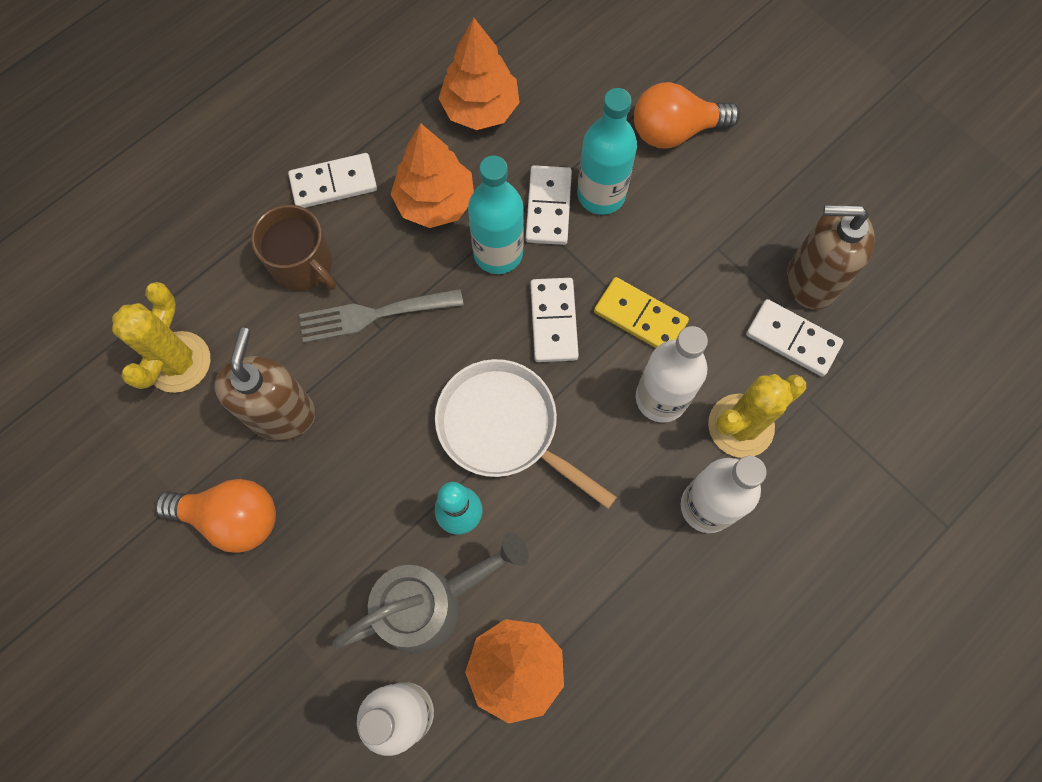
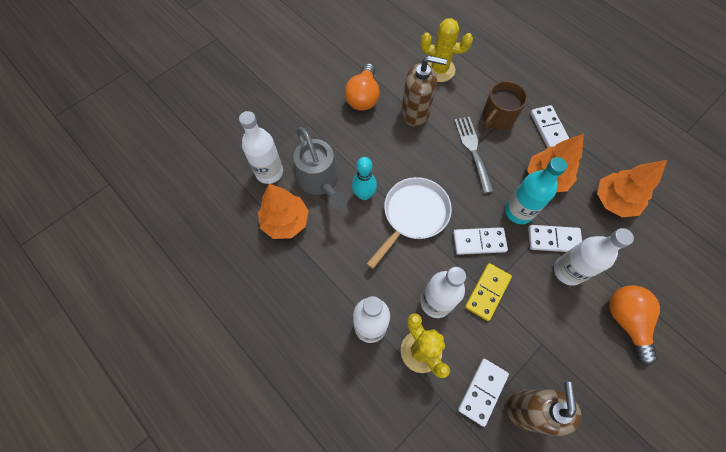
camera: 90 degrees right, 5 degrees down
turquoise bottle [577,88,637,215] -> white bottle [554,228,634,286]

